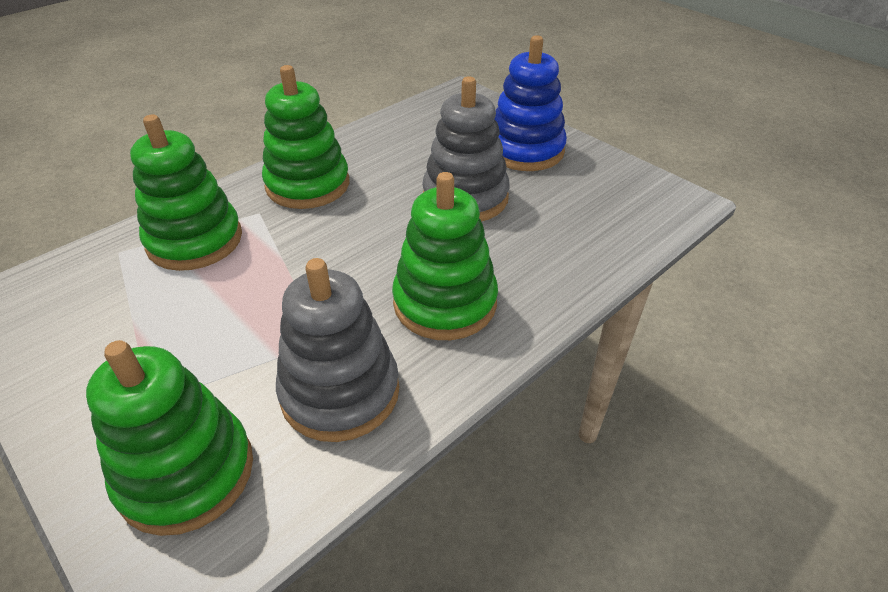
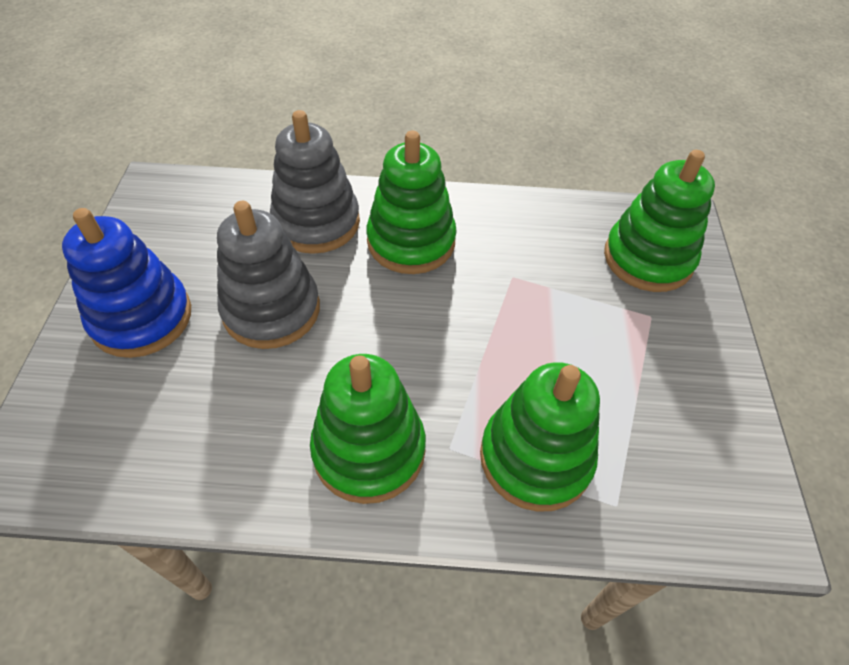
camera: 135 degrees left, 10 degrees up
grey stacking toy [276,258,399,442] -> grey stacking toy moved to [270,110,360,254]

